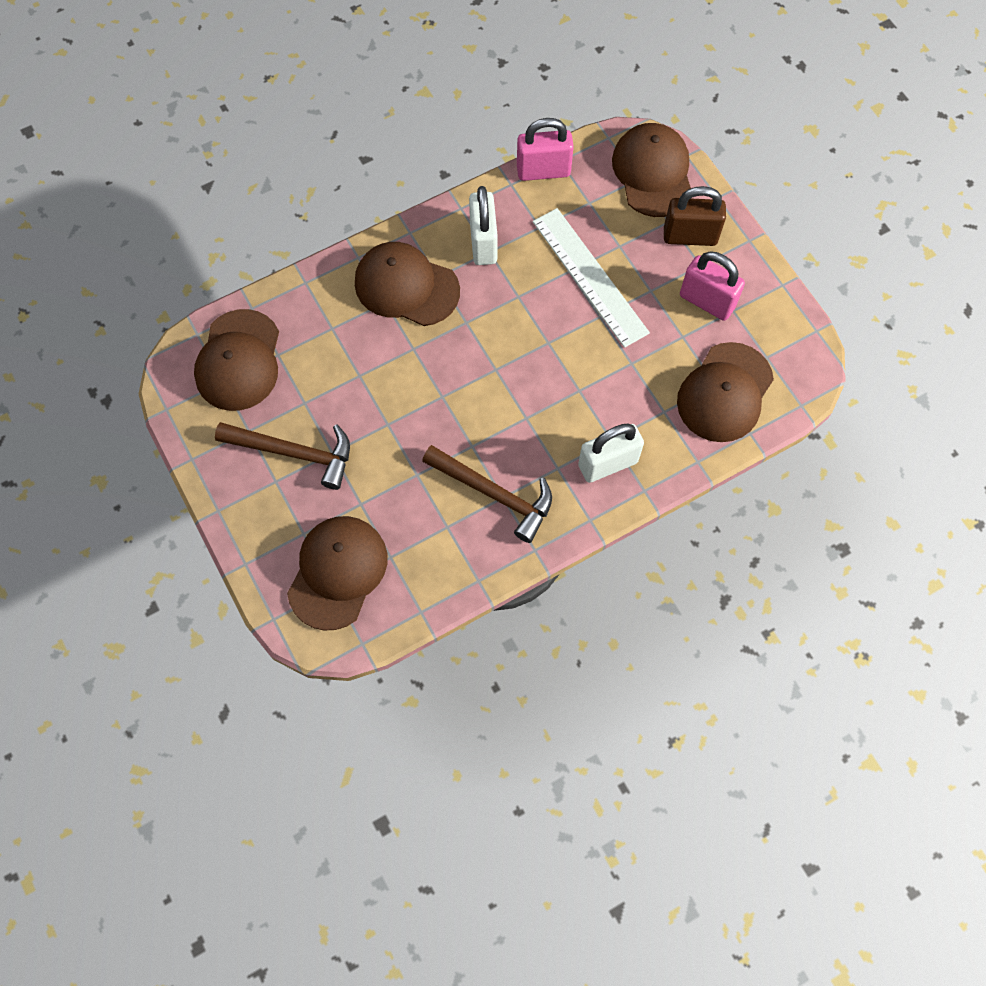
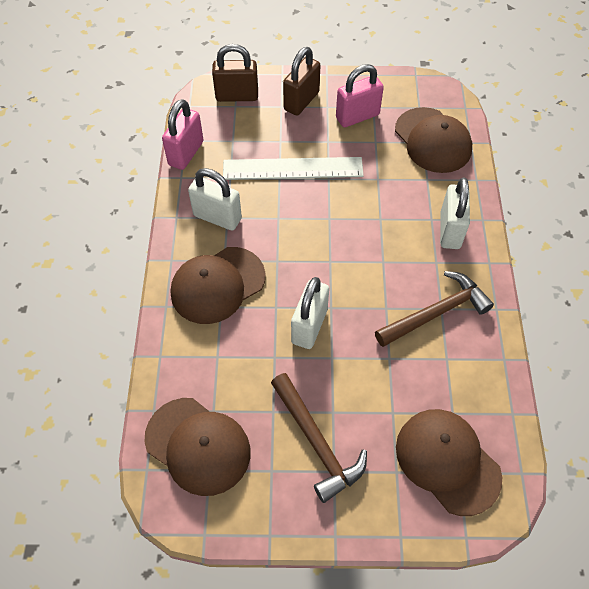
camera: 60 degrees left, 10 degrees down
brown hammer [215,422,350,490] -> brown hammer turned 105 degrees clockwise [271,373,367,503]
brown cap [612,123,691,217] -> brown padlock [212,44,258,102]
none -> white padlock [291,277,329,349]

